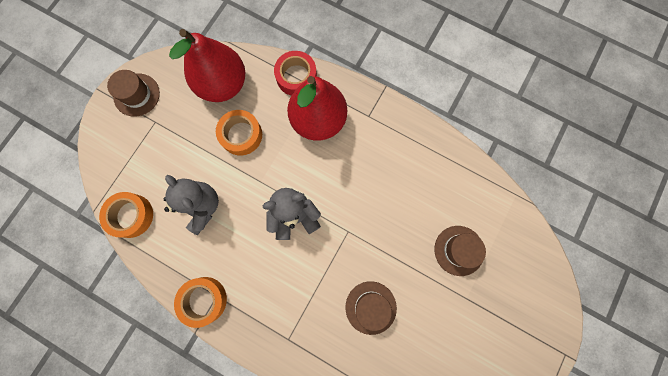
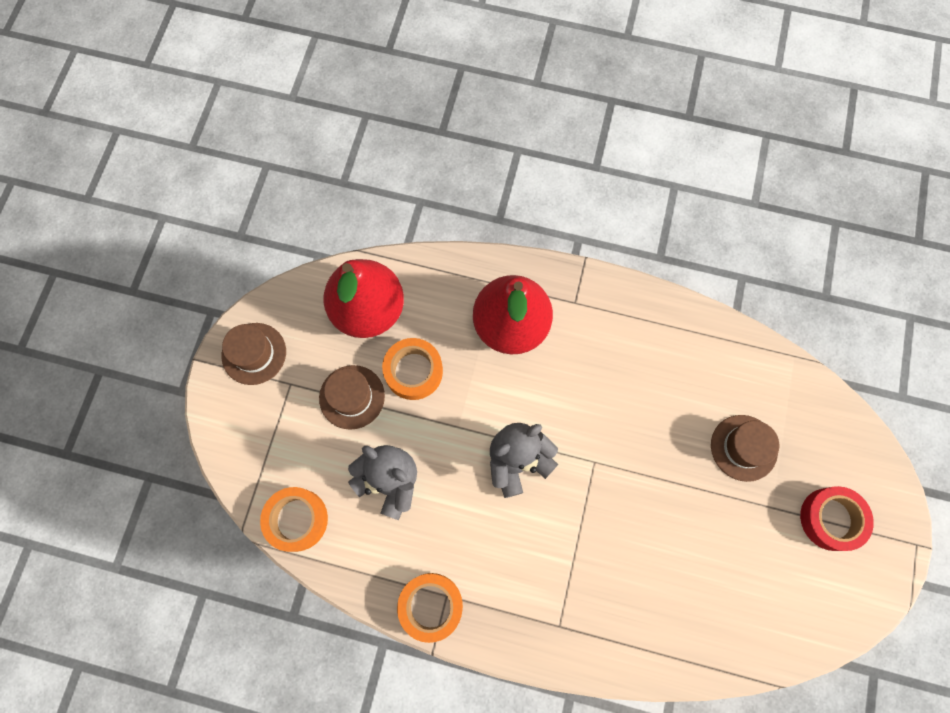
camera: 15 degrees left, 5 degrees down
red tape [274,51,317,96] -> red tape moved to [800,486,874,551]
brown hat [346,281,397,335] -> brown hat moved to [319,365,385,430]

